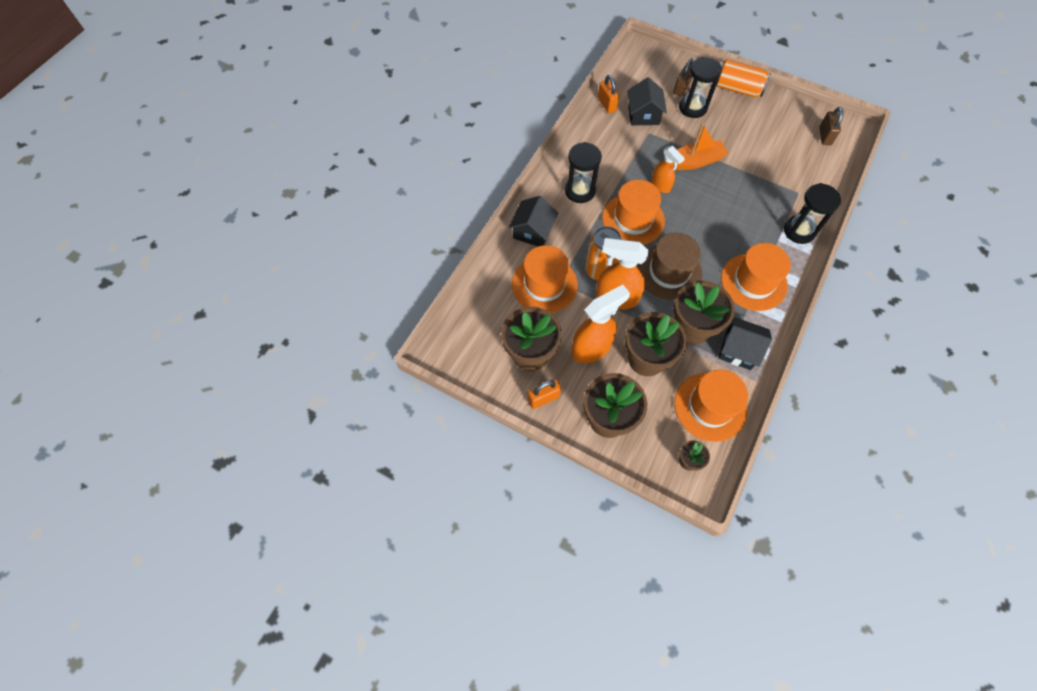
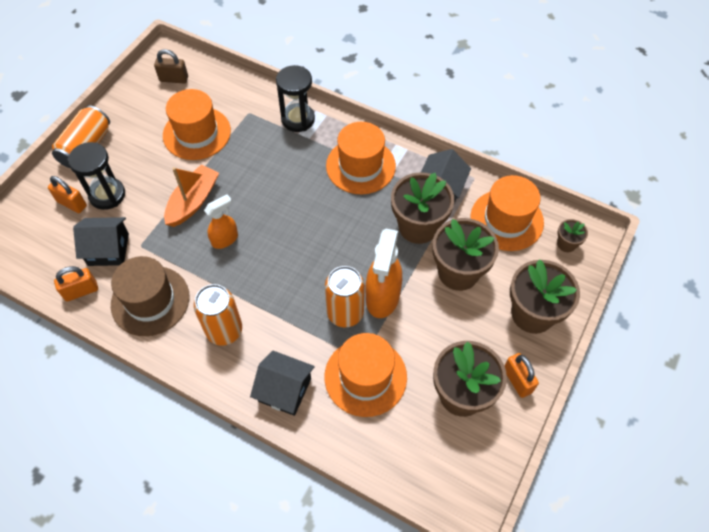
camera: 90 degrees left, 5 degrees down
black hourglass [565,142,602,203] -> orange can [194,284,242,346]
orange spray bottle [571,285,630,363] -> none
orange hat [602,180,665,245] -> orange hat moved to [163,89,231,160]
brown hat [637,233,703,300] -> brown hat moved to [111,256,190,336]
brown padlock [673,58,693,97] -> orange padlock [48,176,87,213]
orange boat [673,123,728,170] -> orange boat turned 45 degrees clockwise [164,164,219,227]

